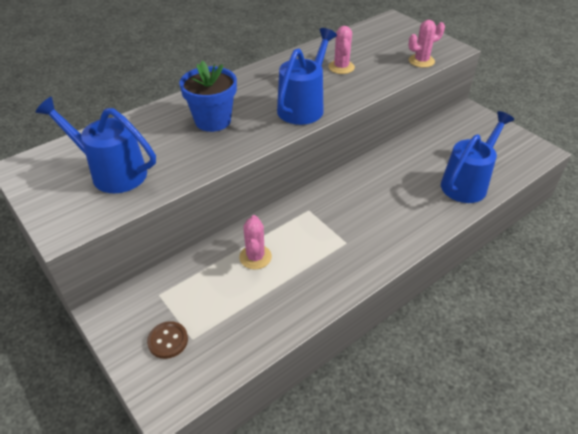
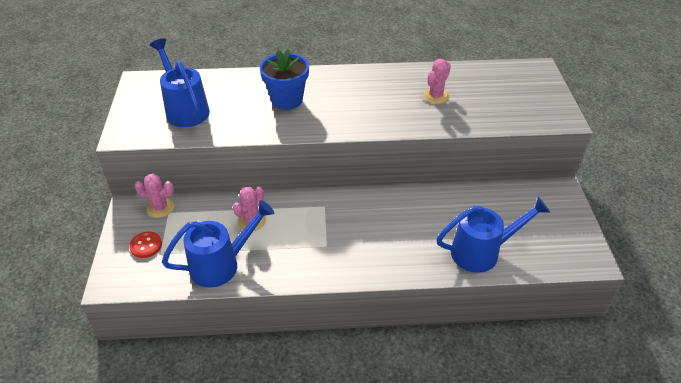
camera: 35 degrees right, 0 degrees up
brown button [147,321,188,359] -> red button [129,232,162,258]
blue watering can [277,28,337,125] -> blue watering can moved to [162,200,274,288]
pink cactus [408,20,445,68] -> pink cactus moved to [134,174,174,218]

